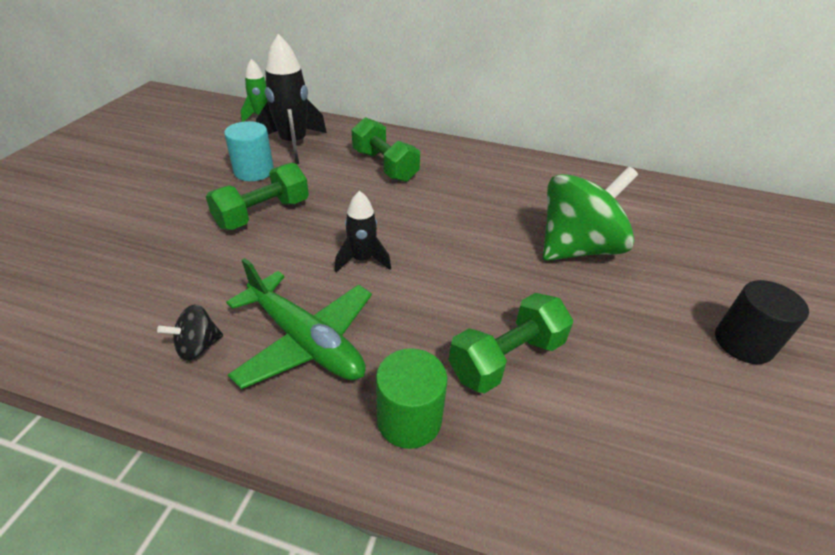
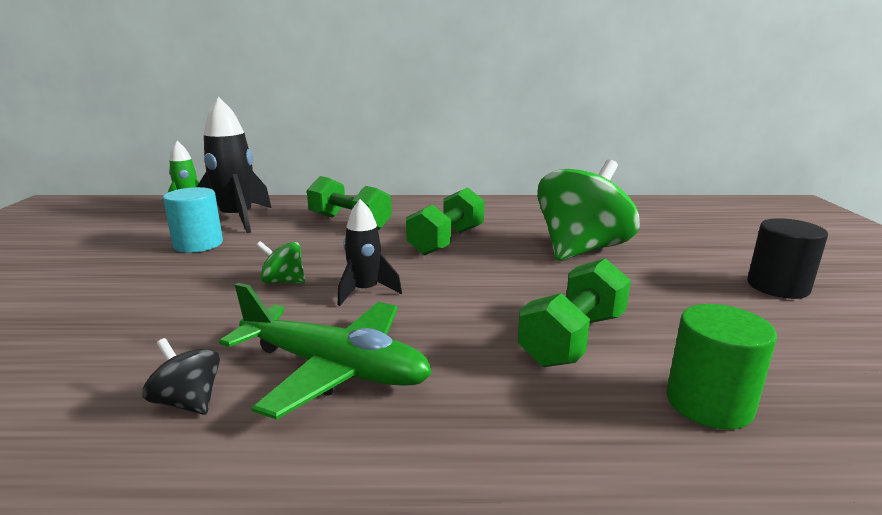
camera: 15 degrees left, 20 degrees down
black spinning top [157,304,223,361] -> black spinning top turned 90 degrees clockwise [142,338,220,415]
green dumbbell [206,162,309,230] -> green dumbbell moved to [406,187,484,255]
green cylinder [376,348,448,449] -> green cylinder moved to [666,304,777,429]
none -> green spinning top [256,241,305,283]

